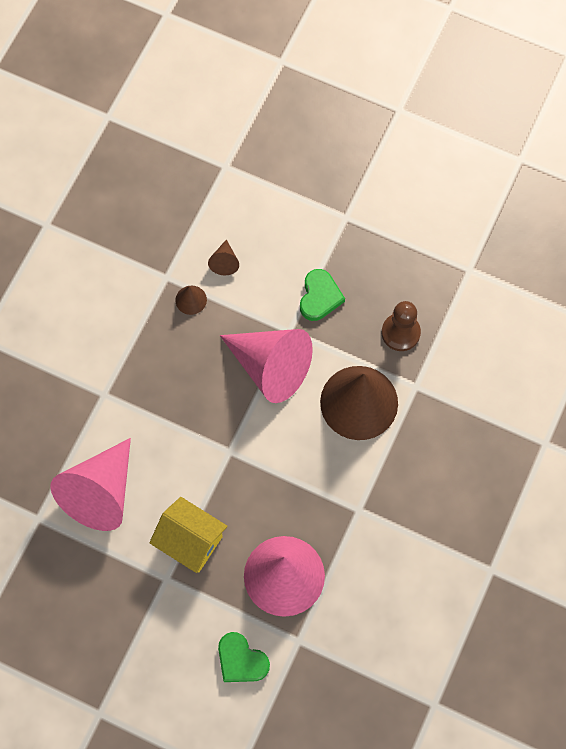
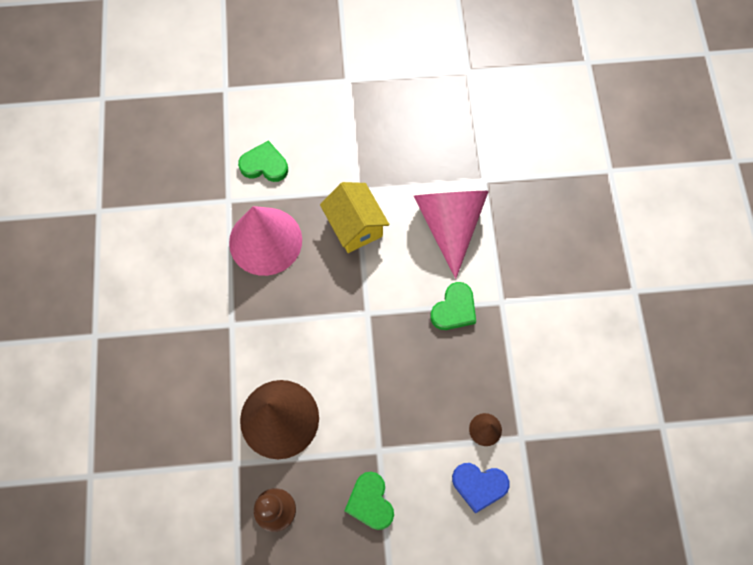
camera: 150 degrees right, 0 degrees up
yellow house [149,497,227,573] -> yellow house turned 60 degrees clockwise [320,182,390,253]
brown cone [208,239,239,275] -> blue heart [452,463,510,513]
pink cone [220,329,313,403] -> none
none -> green heart [430,282,476,330]

